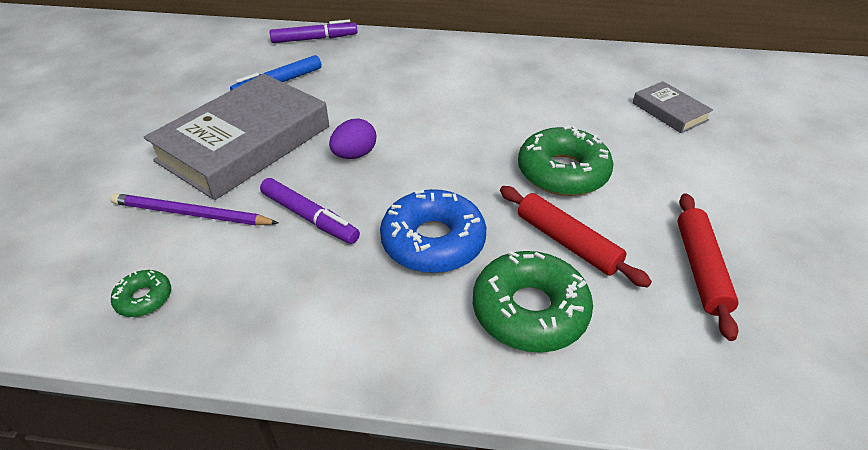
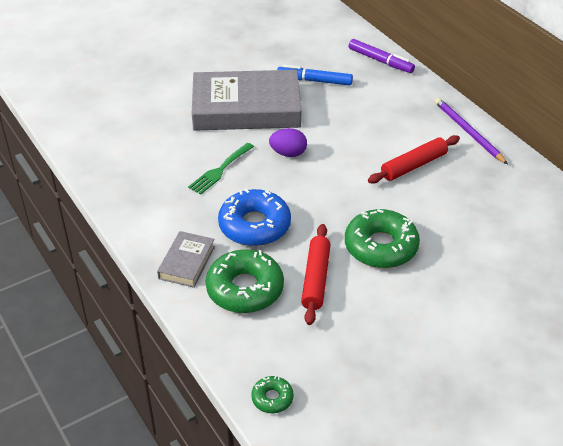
camera: 50 degrees right, 0 degrees up
purple pencil [110,193,278,225] -> purple pencil moved to [435,98,508,165]
green donut [111,270,171,317] -> green donut moved to [251,376,294,413]
purple marker [260,178,360,244] -> green fork [188,143,254,195]
grey book [633,81,713,133] -> grey book moved to [157,231,215,288]
red rolling pin [678,193,738,341] -> red rolling pin moved to [368,135,460,184]

